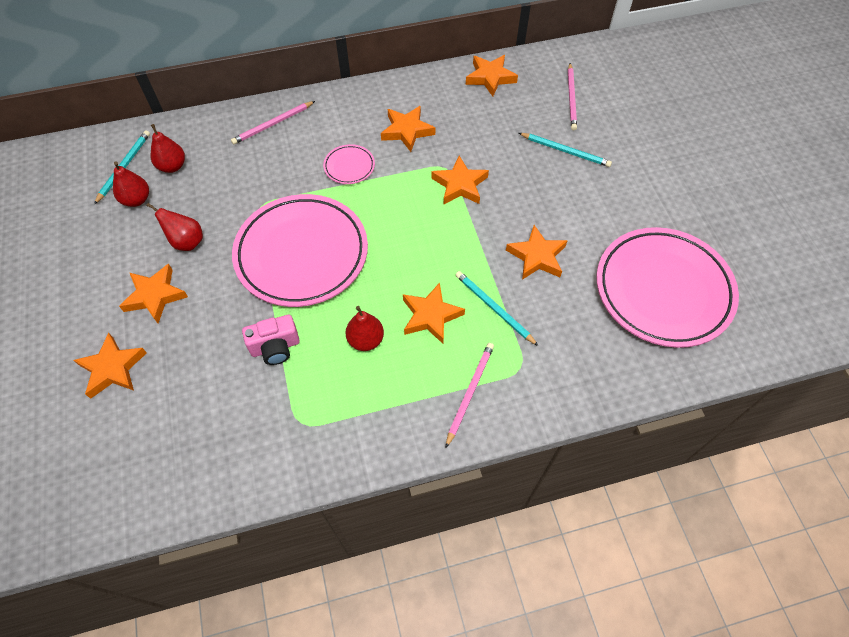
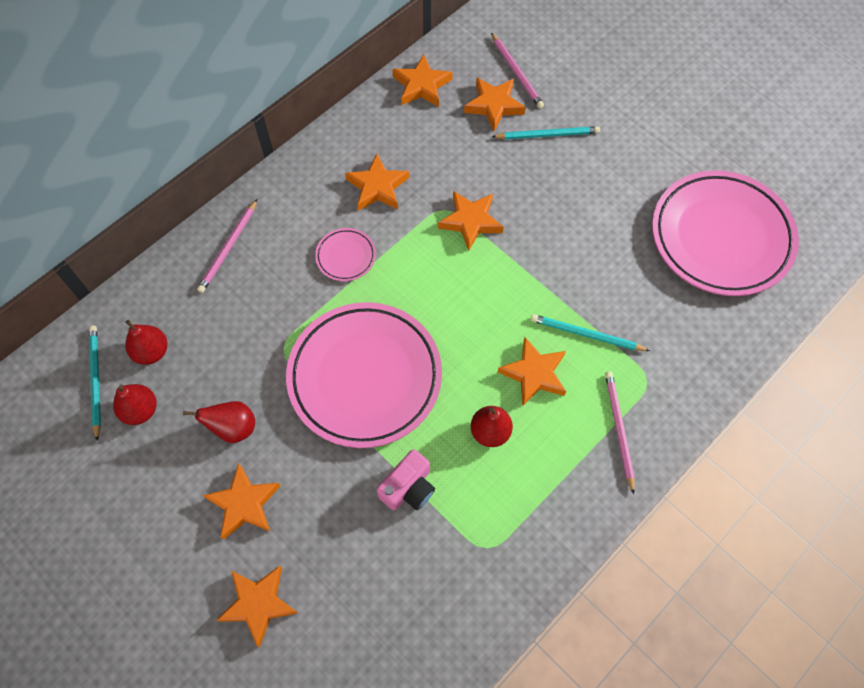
camera: 30 degrees left, 5 degrees up
orange star [506,225,568,280] -> orange star moved to [464,77,526,131]

